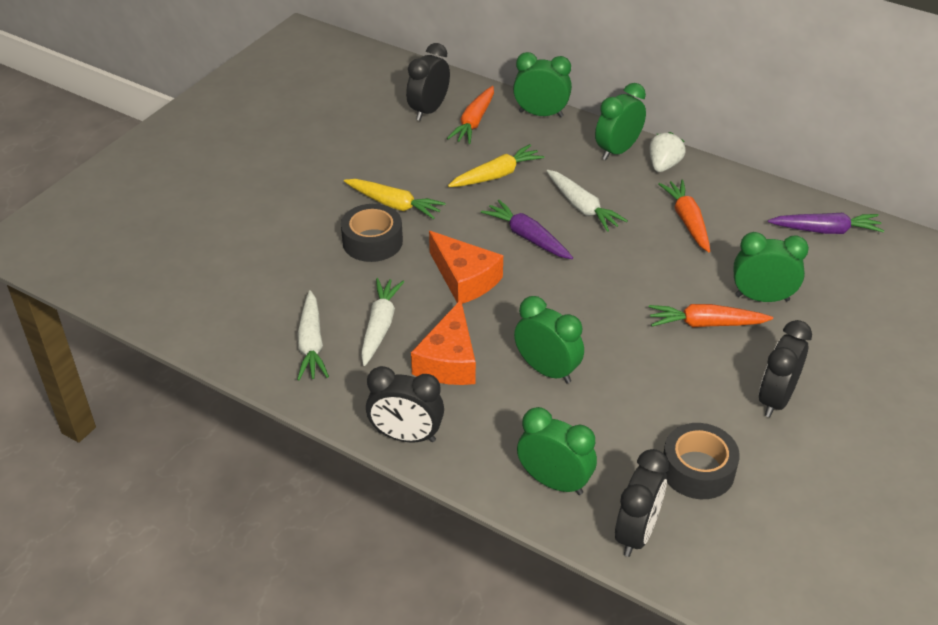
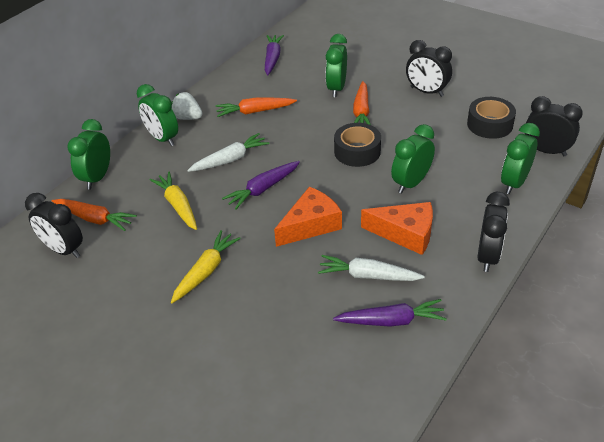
camera: 85 degrees left, 0 degrees up
white carrot [297,290,329,380] -> purple carrot [333,299,447,327]
black tape [341,204,403,262] -> black tape moved to [334,123,381,167]

